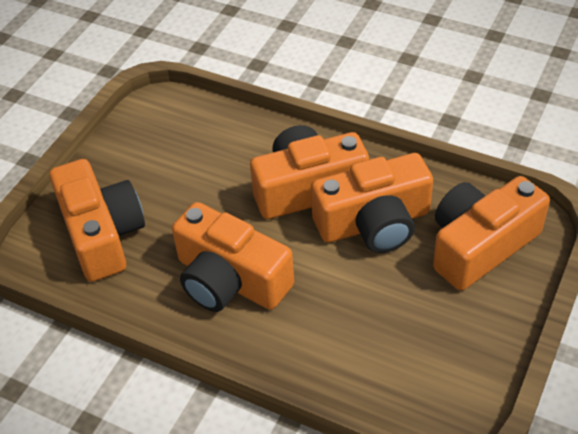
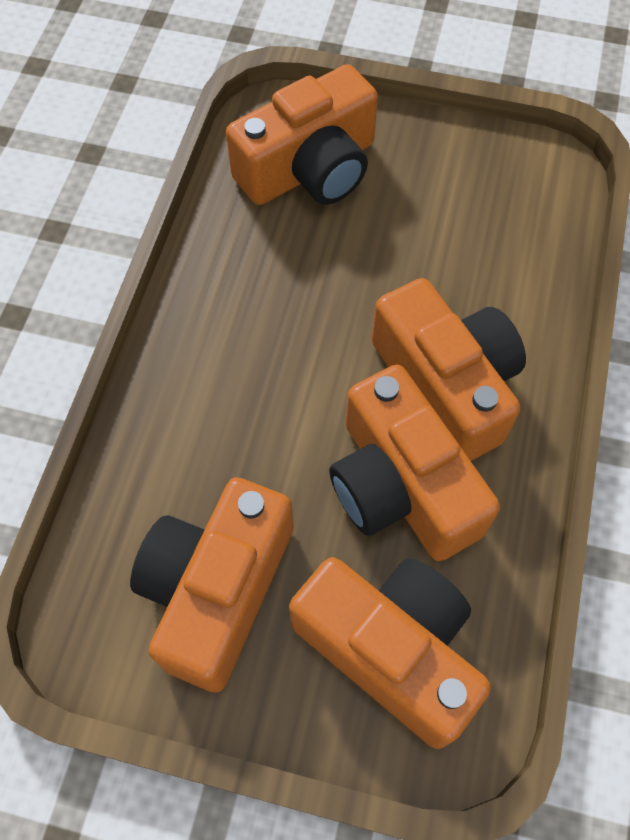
camera: 75 degrees right, 15 degrees up
orange camera [172,202,294,312] -> orange camera moved to [130,477,293,693]

